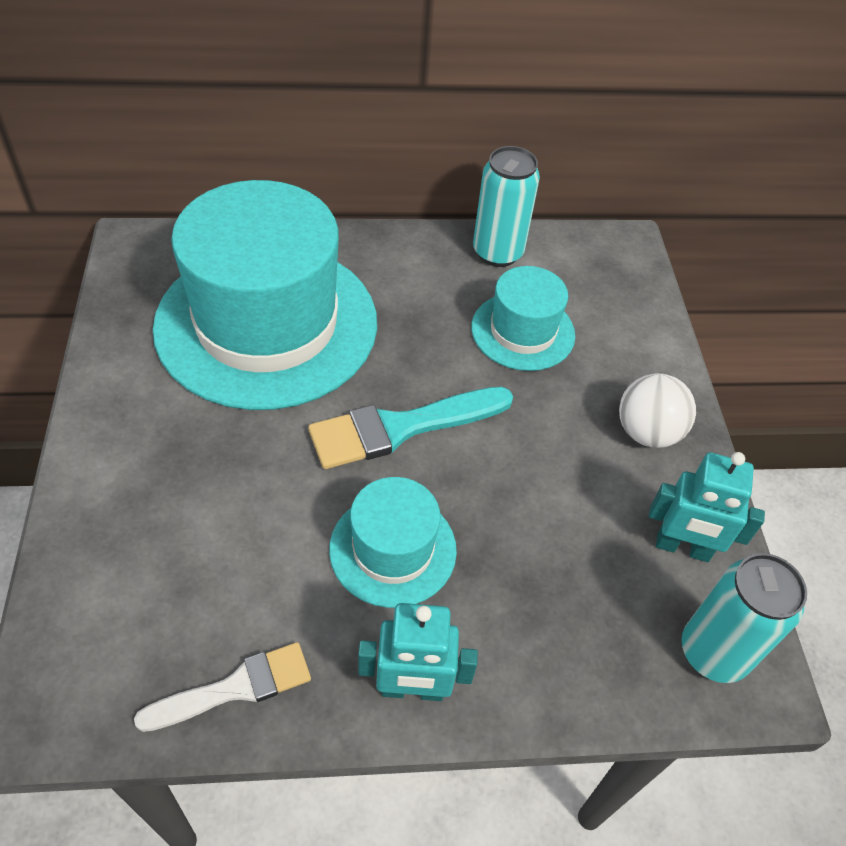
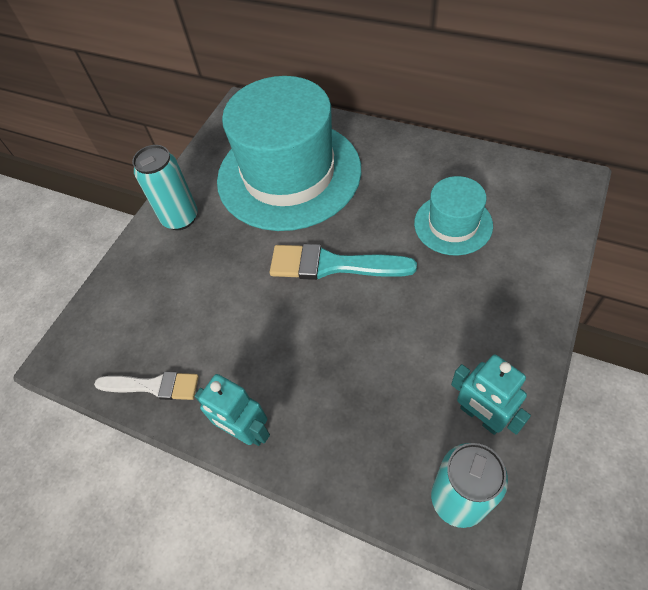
camera: 40 degrees right, 5 degrees up
turquoise hat [329,477,457,608] -> none
turquoise can [473,146,540,267] -> turquoise can moved to [132,145,198,230]
white ball [619,373,696,448] -> none

